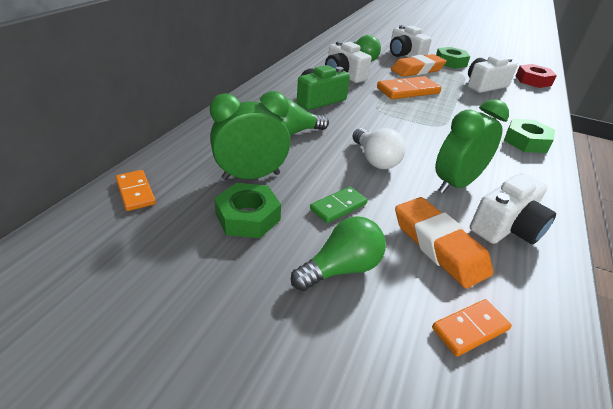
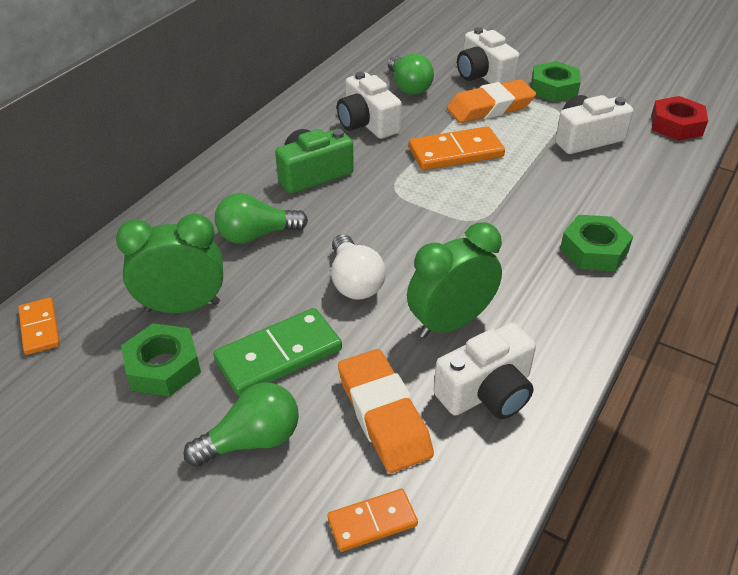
camera: 10 degrees right, 5 degrees up
green domino [310,186,368,223] -> green domino [213,308,342,396], size x1.69

